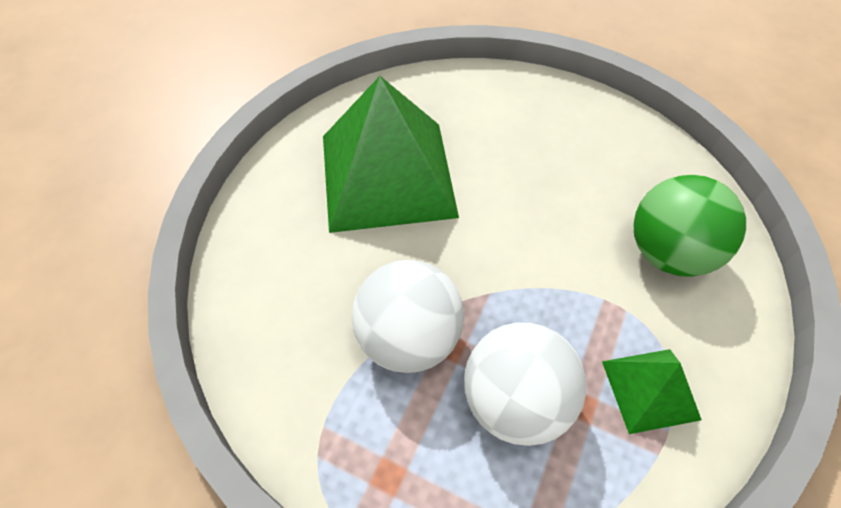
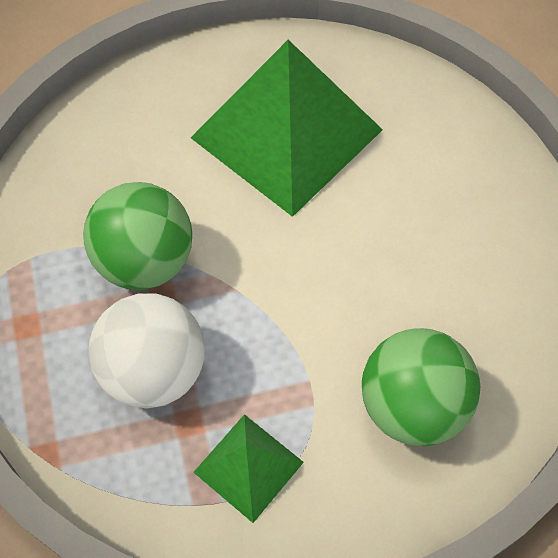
camera: 50 degrees right, 5 degrees up
white ball [352,260,464,373] -> green ball [83,182,192,290]

